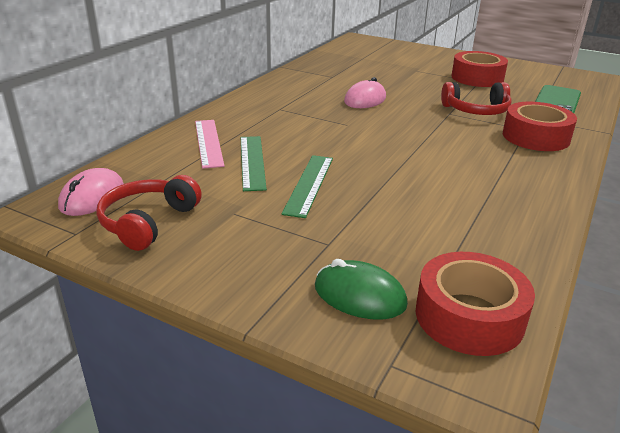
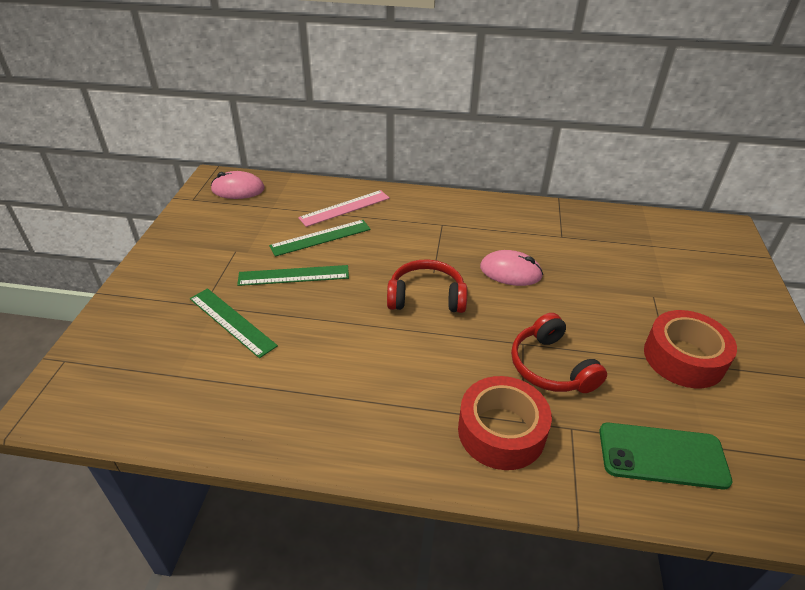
camera: 70 degrees right, 10 degrees up
red headphones [96,175,202,251] -> red headphones moved to [387,259,467,313]
green mouse [315,259,408,320] -> none
red tape [416,252,535,356] -> none
none -> green ruler [190,288,278,358]

